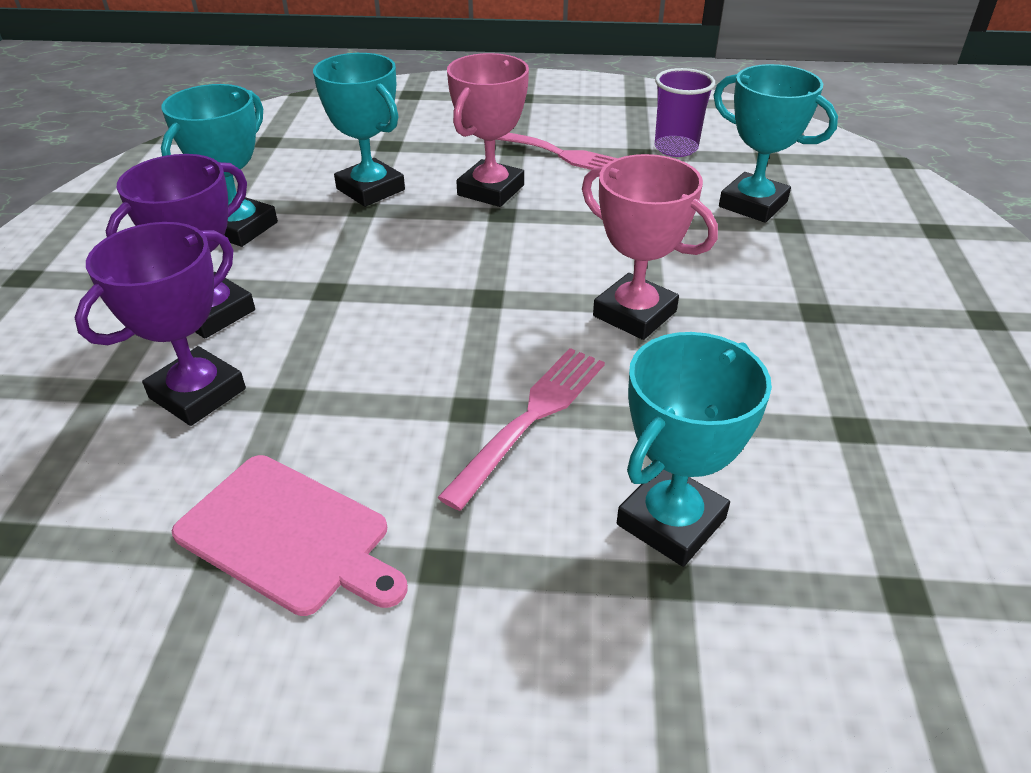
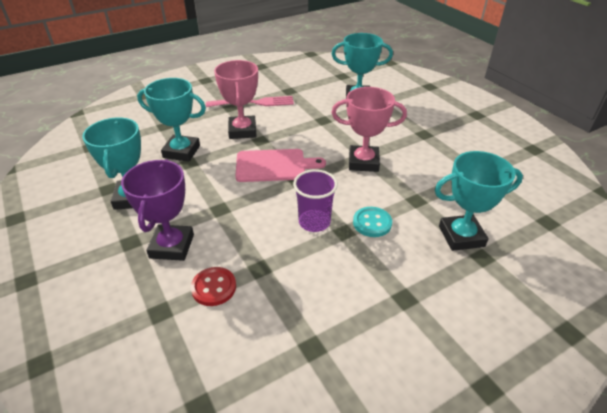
camera: 35 degrees left, 0 degrees up
purple trophy [74,222,246,426] -> red button [191,267,236,306]
pink cutting board [172,455,408,616] -> pink cutting board moved to [235,149,326,182]
pink fork [437,348,605,511] -> turquoise button [353,207,392,237]
turquoise trophy [617,332,772,567] -> turquoise trophy turned 75 degrees clockwise [434,151,523,251]
purple cup [655,68,715,157] -> purple cup moved to [293,169,338,232]

